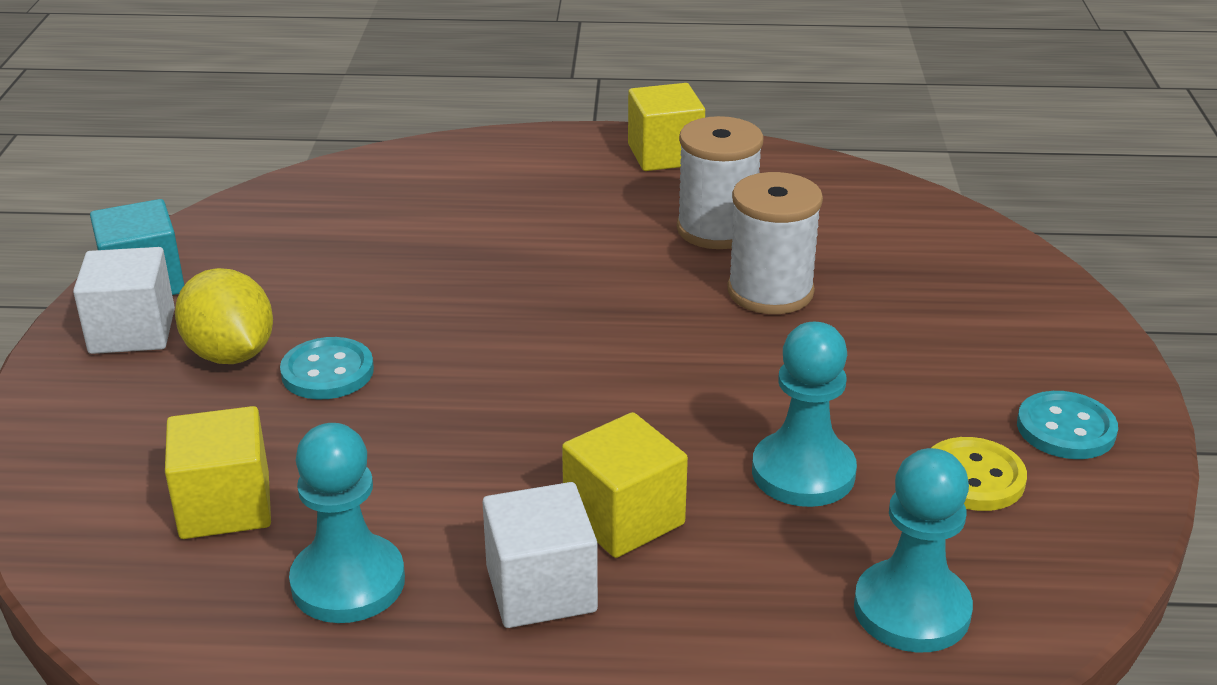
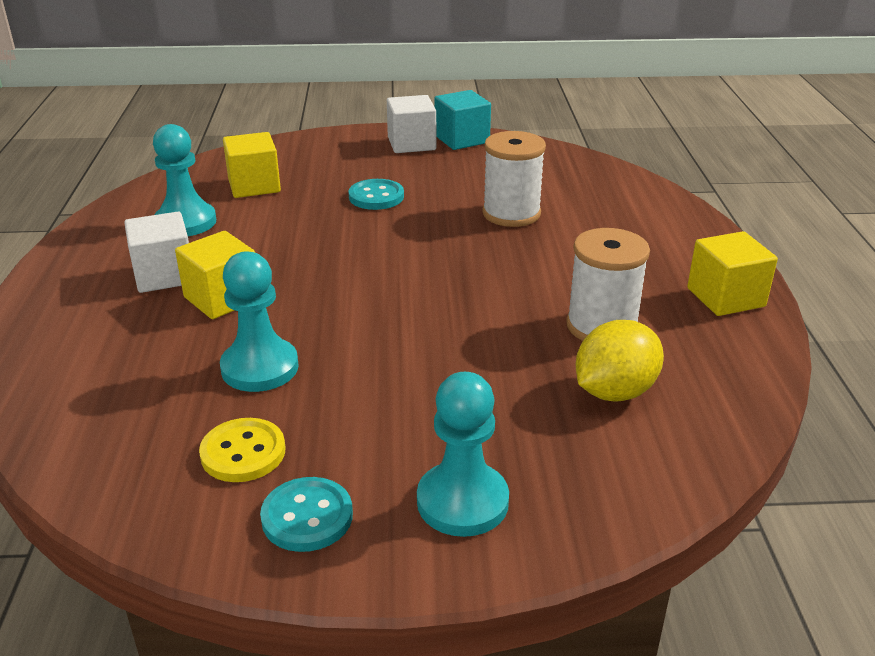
camera: 85 degrees right, 0 degrees up
yellow lemon [175,268,273,364] -> yellow lemon moved to [576,320,664,402]
white spool [727,172,823,314] -> white spool moved to [482,131,546,227]
turquoise pawn [854,448,973,652] -> turquoise pawn moved to [417,372,509,537]

